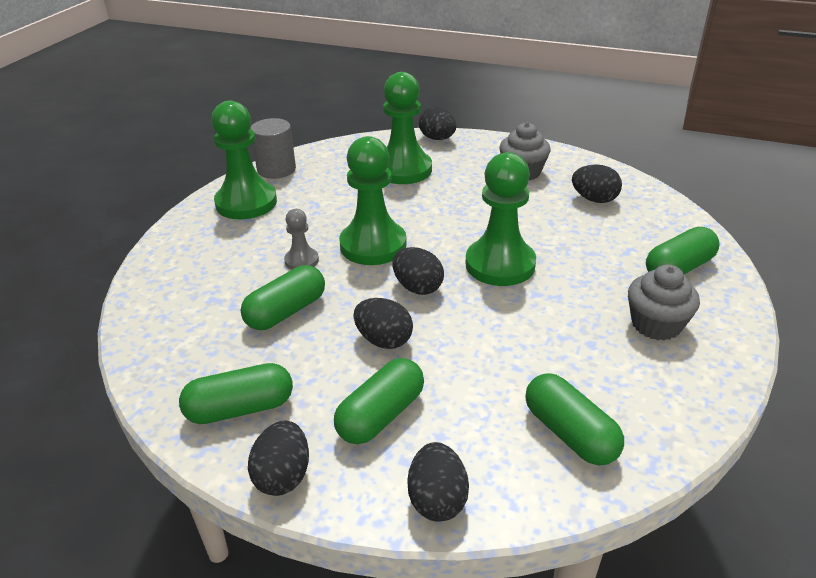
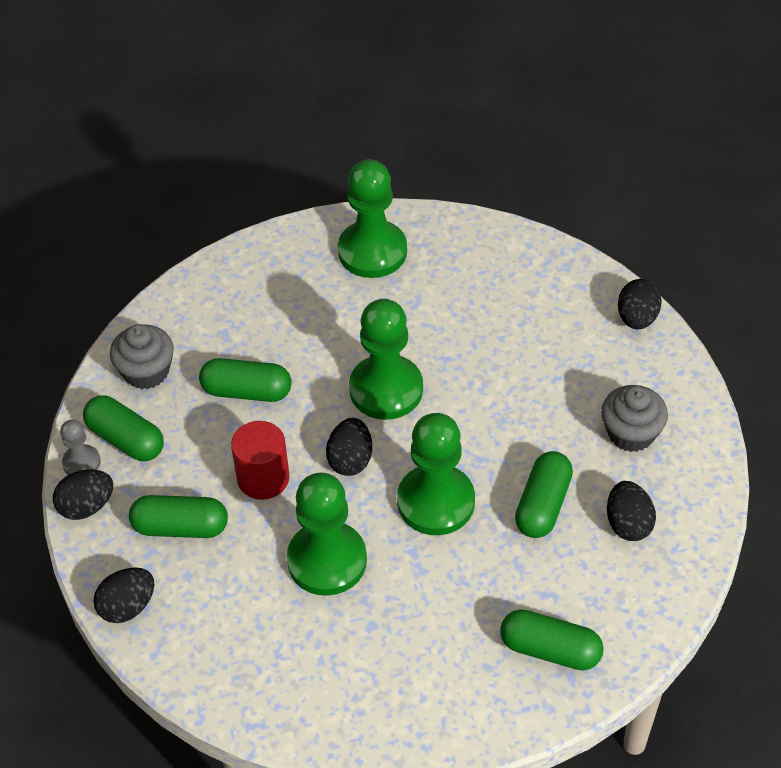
camera: 55 degrees right, 15 degrees up
grey cylinder [250,118,296,179] -> none
grey pawn [284,209,319,270] -> grey pawn moved to [60,420,101,475]
black egg [354,298,413,349] -> red cylinder [231,421,289,500]
green pawn [383,72,432,184] -> green pawn moved to [287,473,367,596]
green capsule [526,373,624,466] -> green capsule moved to [515,451,573,538]
grey cupcake [628,264,700,340] -> grey cupcake moved to [110,324,174,389]

